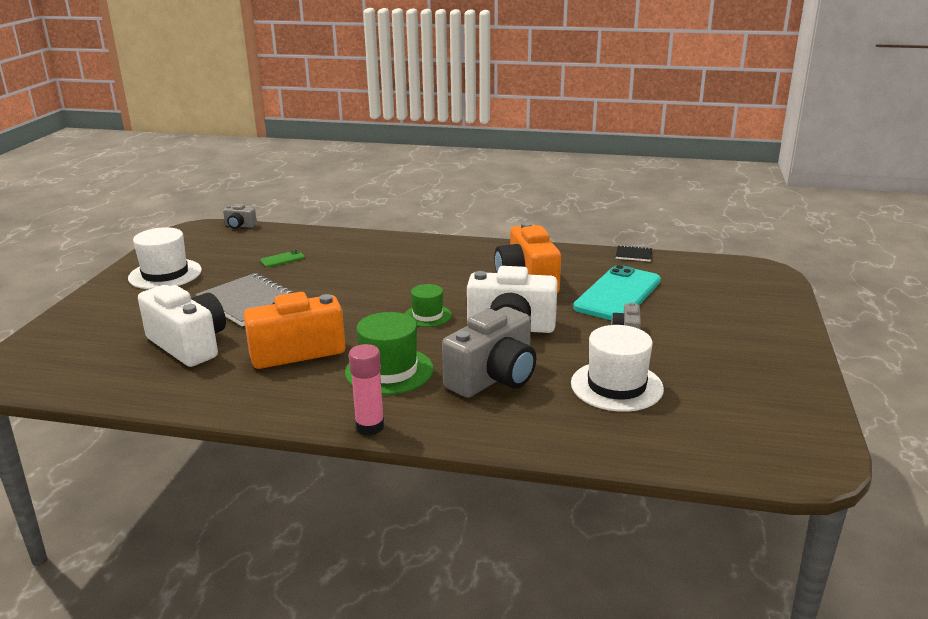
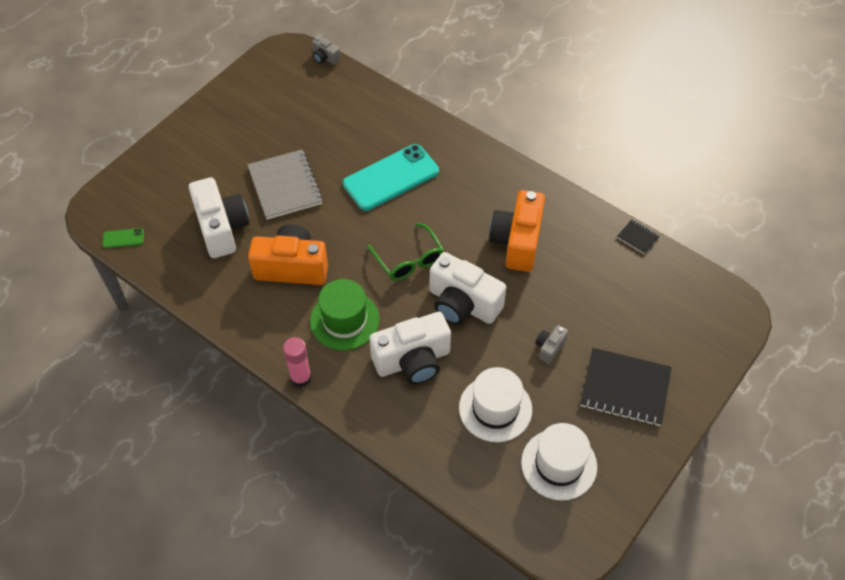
camera: 25 degrees right, 30 degrees up
white hat [128,227,202,289] -> white hat moved to [521,423,597,500]
green phone [260,250,305,267] -> green phone moved to [103,228,144,248]
green hat [405,284,452,327] -> green glasses [367,223,444,281]
grey camera [442,307,536,398] -> white camera [369,312,451,384]
turquoise phone [573,265,661,320] -> turquoise phone moved to [343,144,439,211]
none -> black notebook [580,348,672,426]

